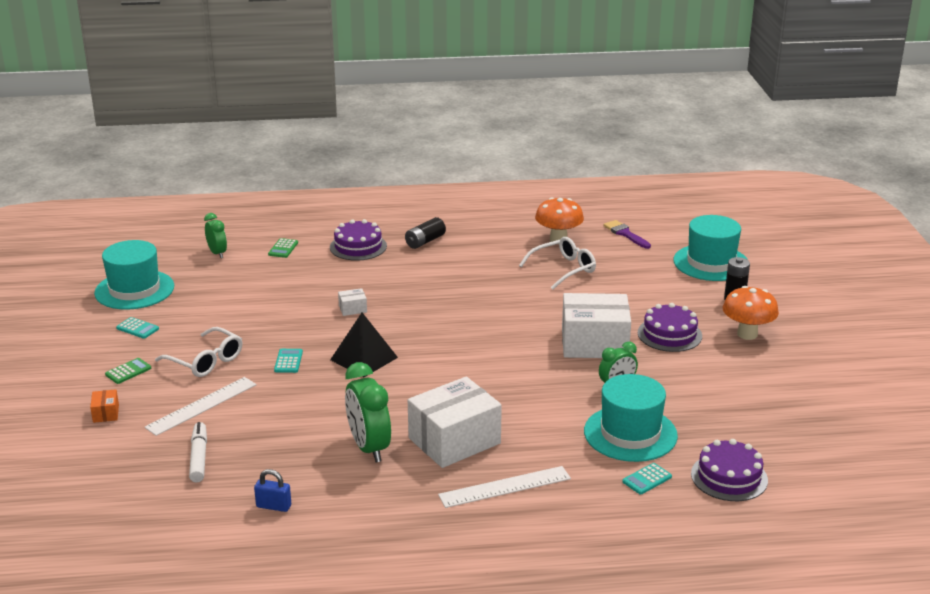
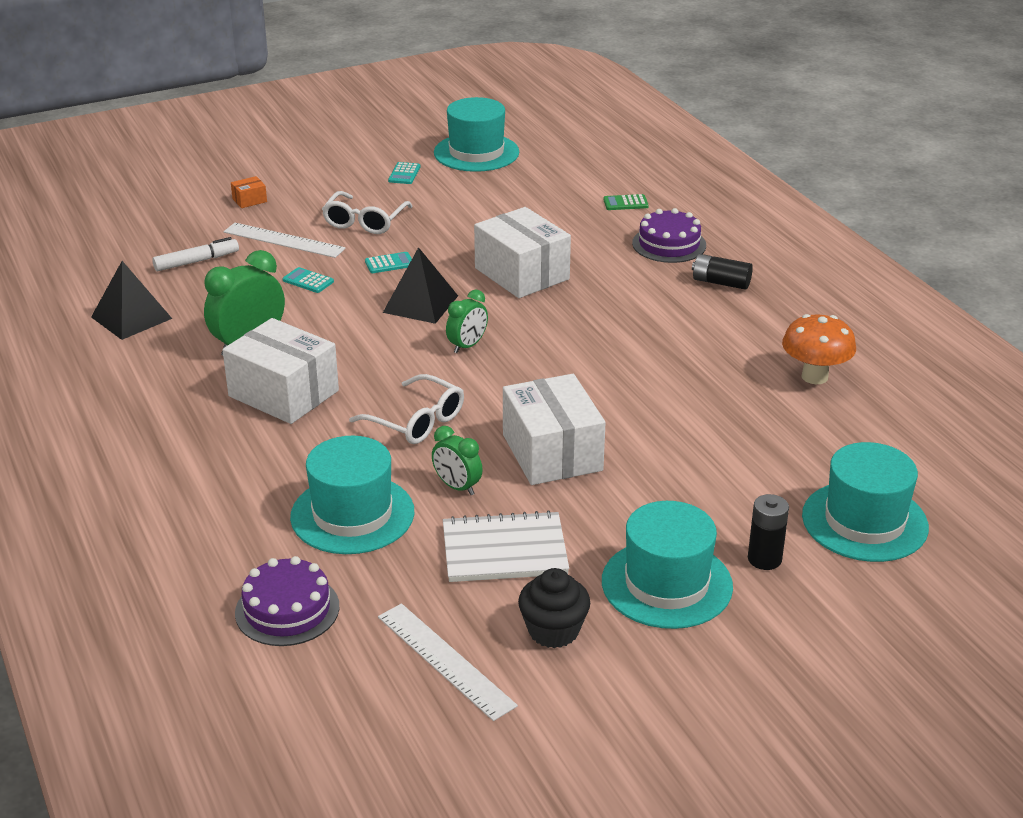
camera: 70 degrees right, 5 degrees up
green calculator [105,358,151,384] -> none
green clock [204,213,227,258] -> green clock moved to [446,290,488,353]
blue padlock [254,469,291,512] -> black pyramid [91,261,172,340]
white box [338,288,367,316] -> white box [474,207,571,298], size x2.48
white ruler [438,466,571,508] -> white ruler moved to [378,603,518,721]
white glasses [519,237,596,289] -> white glasses moved to [349,374,464,444]
purple brush [603,220,651,249] -> none
turquoise calculator [622,463,672,495] -> turquoise calculator moved to [282,267,334,293]
purple cake [638,303,702,352] -> none
orange mushroom [723,286,779,340] -> turquoise hat [602,501,733,629]
none -> white notebook [443,510,569,582]
none -> black cupcake [518,568,590,648]

